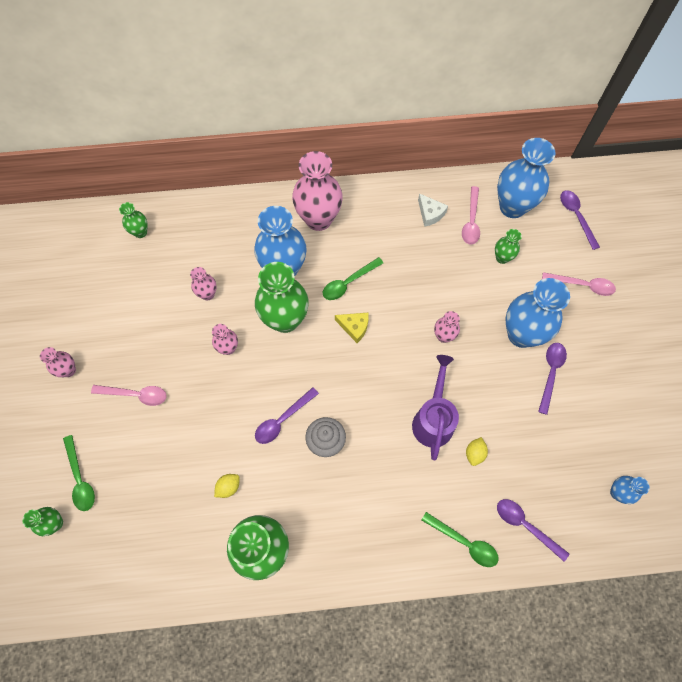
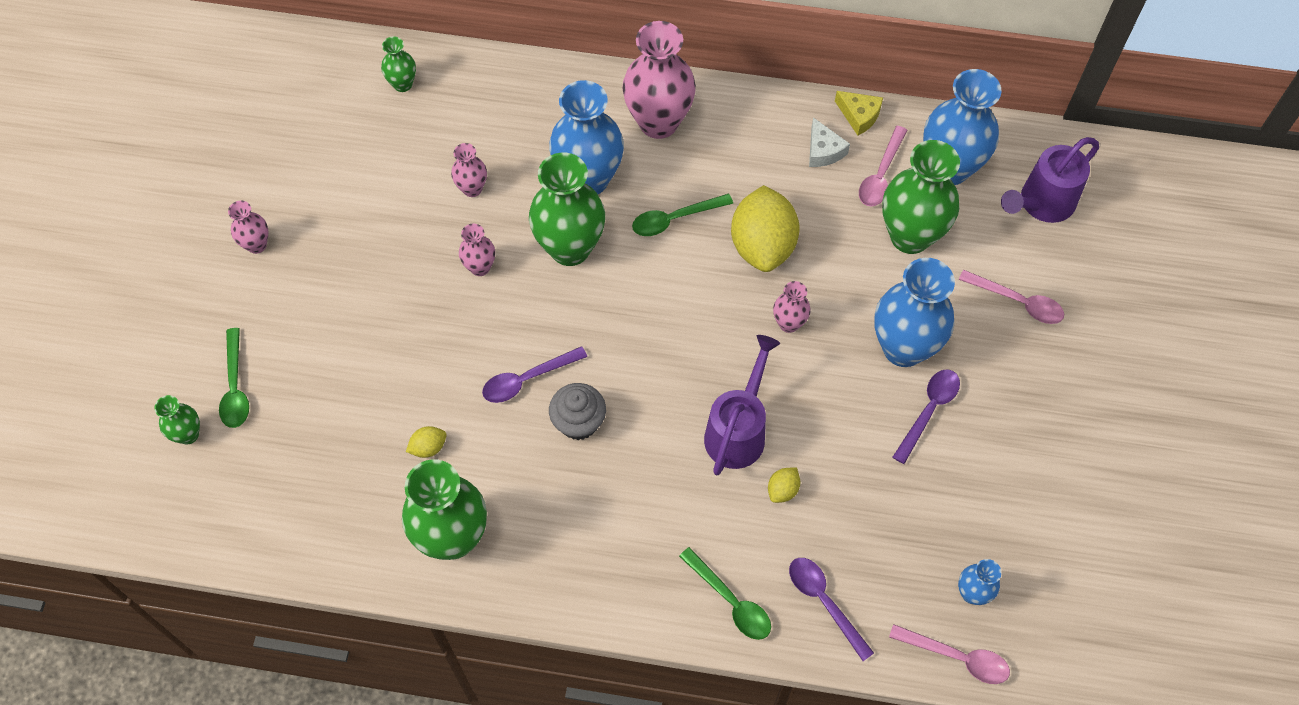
camera: 15 degrees right, 5 degrees down
pink spoon [91,385,166,406] -> pink spoon moved to [889,624,1010,684]
yellow cheese [335,312,369,343] -> yellow cheese moved to [835,91,883,136]
green vase [495,229,522,264] -> green vase [882,140,960,254], size x2.06
purple spoon [560,190,600,250] -> purple watering can [1001,137,1099,223]
none -> yellow lemon [731,185,800,272]

